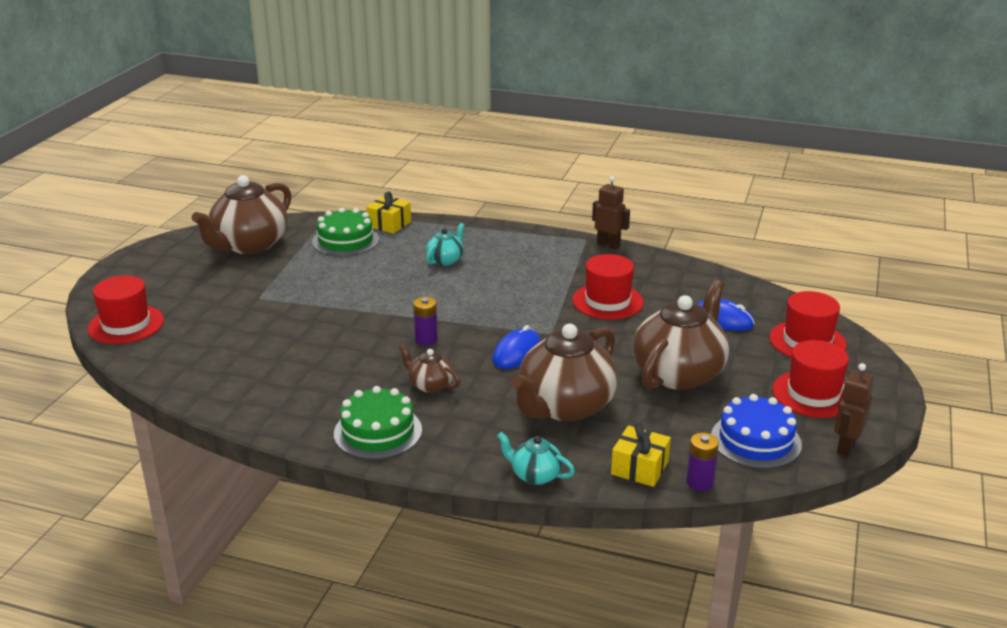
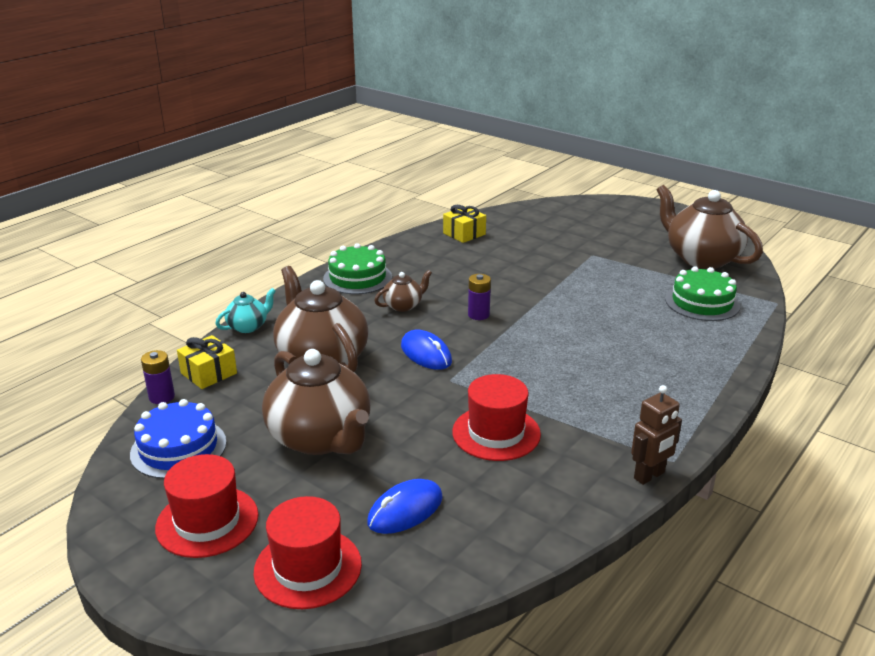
camera: 110 degrees right, 0 degrees up
red hat [88,276,164,344] -> none
yellow gift [366,192,411,234] -> yellow gift moved to [443,205,486,243]
turquoise teapot [426,223,465,266] -> none
brown robot [834,363,874,457] -> none

